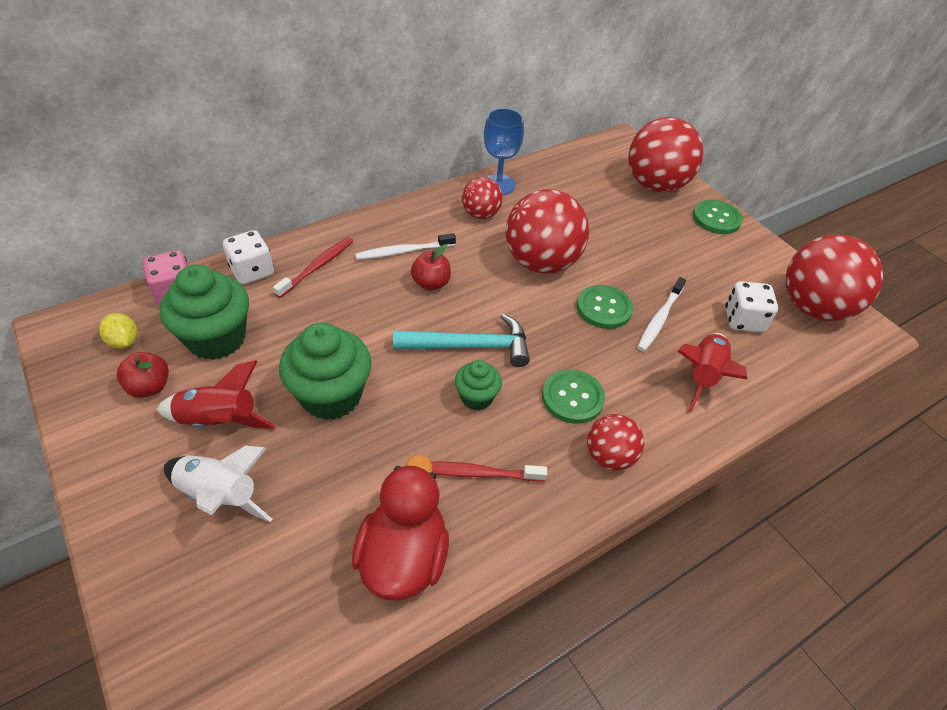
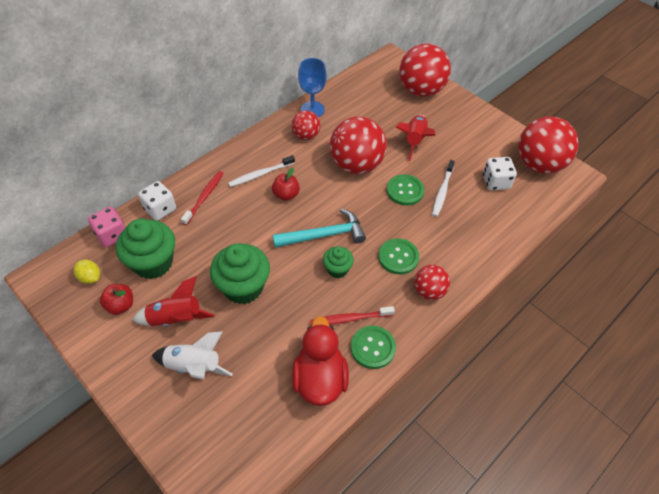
camera: 10 degrees left, 5 degrees up
red rocket [677,333,748,412] -> red rocket moved to [396,115,435,161]
green button [693,200,743,234] -> green button moved to [351,326,396,369]

